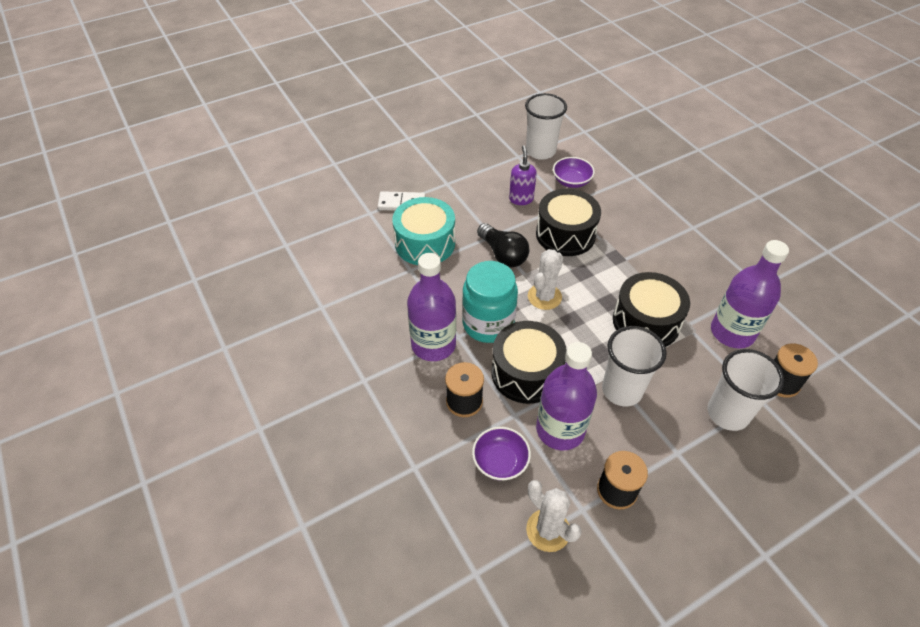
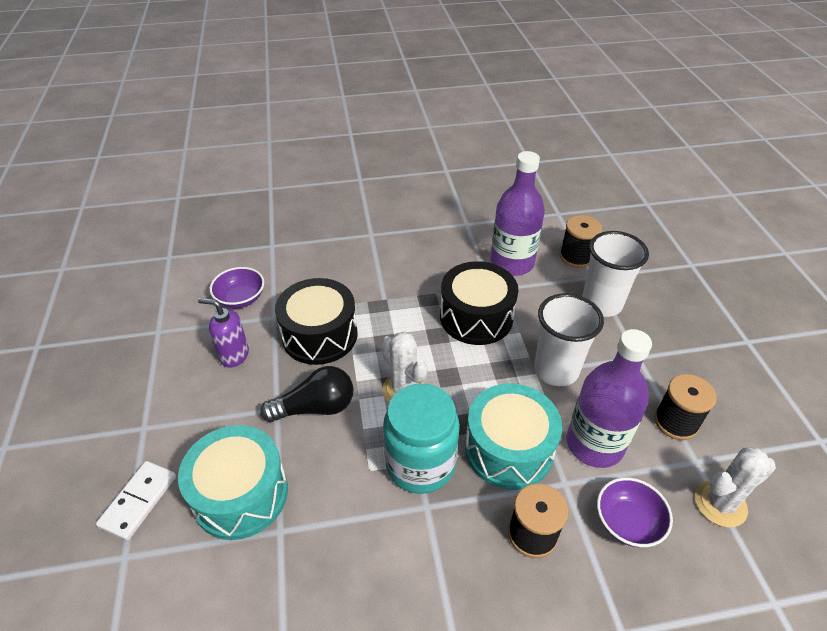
camera: 70 degrees left, 5 degrees down
purple bottle [407,253,456,361] -> none
black drum [491,321,567,404] -> turquoise drum [465,383,562,490]
white cup [525,93,567,160] -> none

